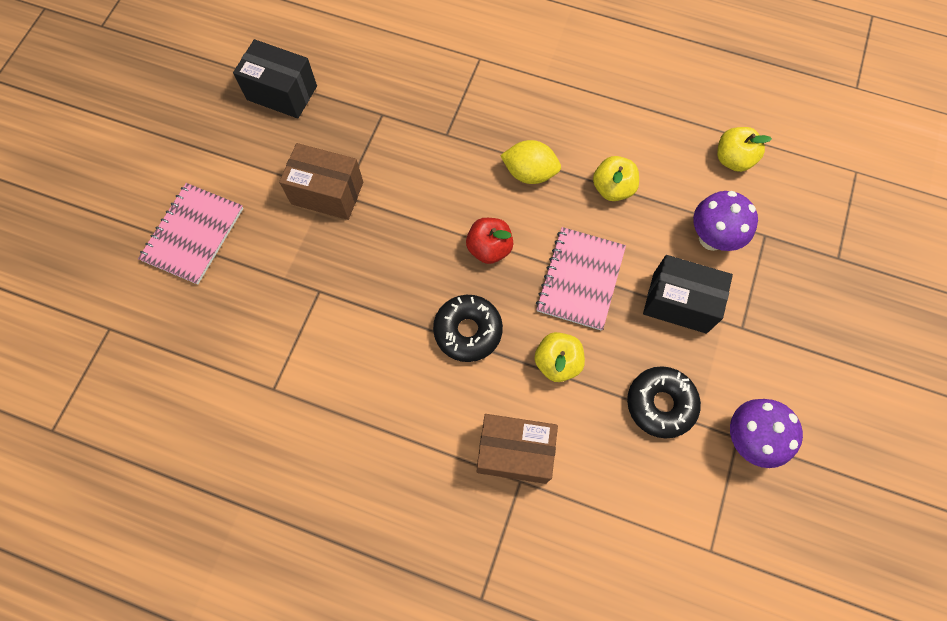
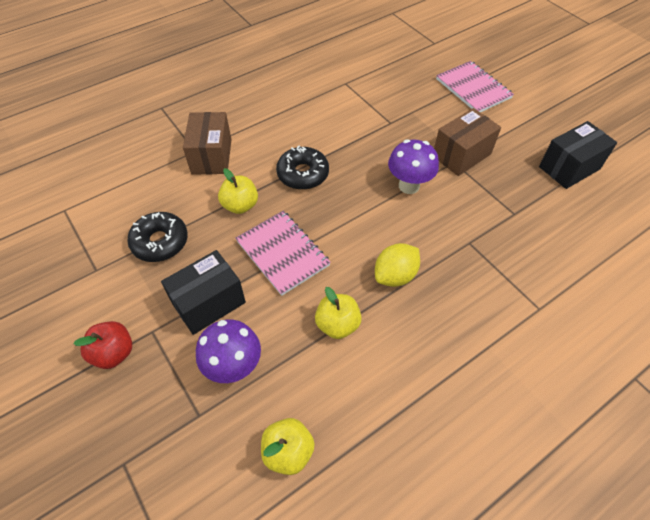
camera: 125 degrees right, 15 degrees down
red apple [466,218,513,264] -> red apple moved to [74,321,132,369]
brown box [477,414,558,484] -> brown box turned 45 degrees counterclockwise [183,112,232,175]
purple mushroom [730,399,803,468] -> purple mushroom moved to [388,139,439,194]

